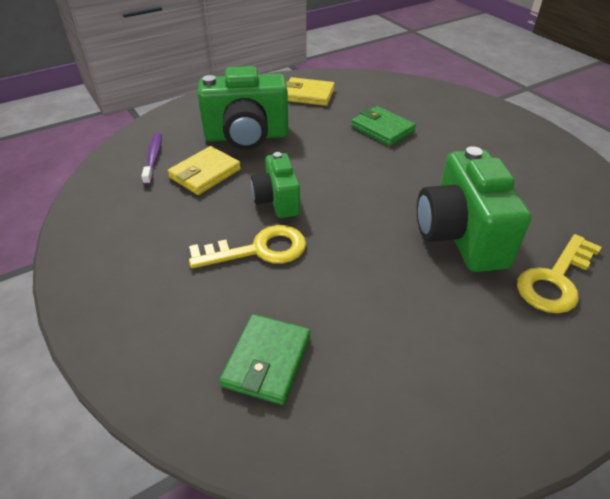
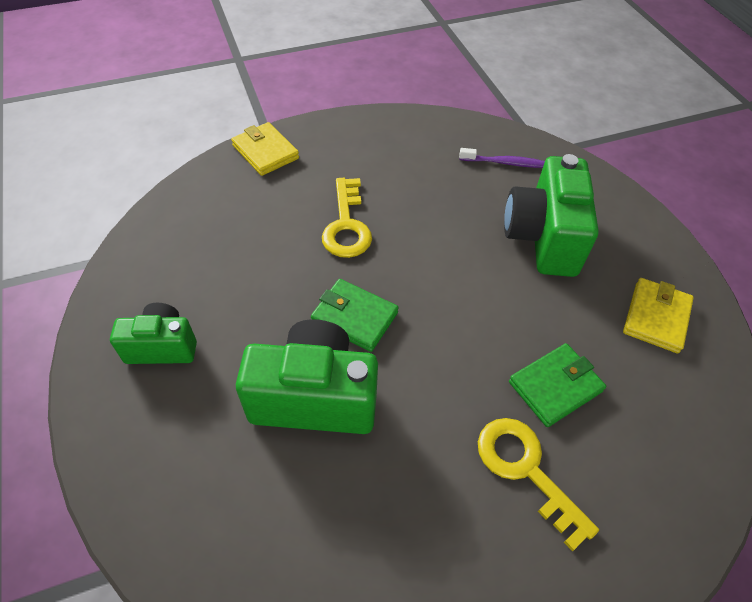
camera: 100 degrees right, 10 degrees up
yellow wallet [168,146,241,195] -> yellow wallet moved to [231,122,299,176]
green wallet [219,314,310,405] -> green wallet moved to [311,279,399,352]
green camera [251,152,300,218] -> green camera moved to [110,303,197,364]
yellow key [517,234,601,314] -> yellow key moved to [478,418,599,551]

